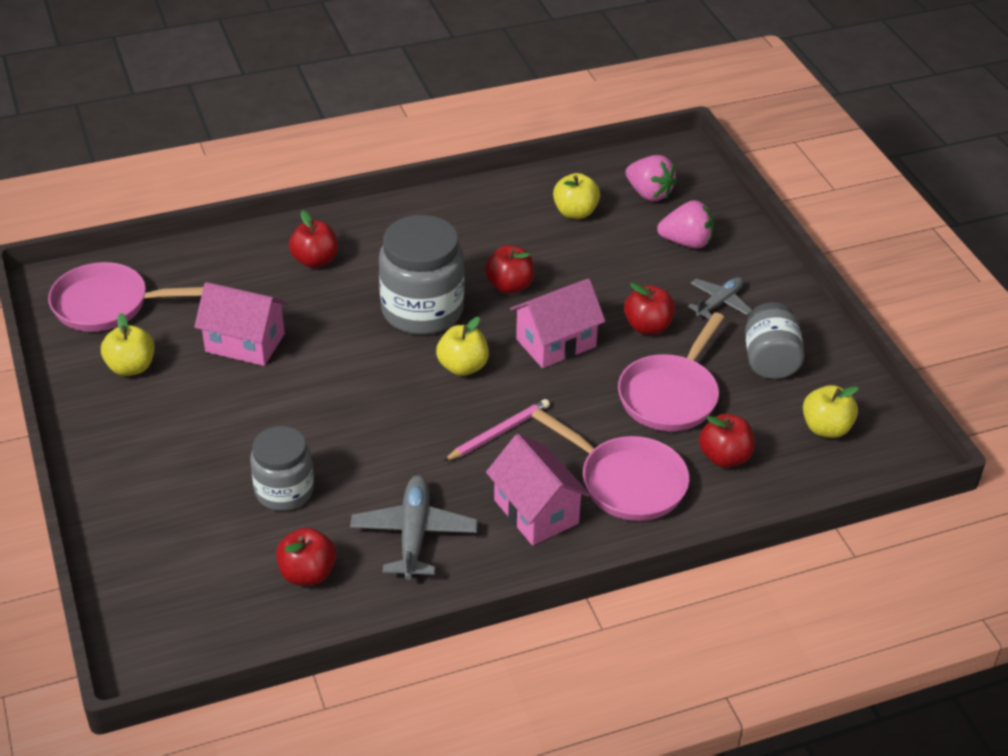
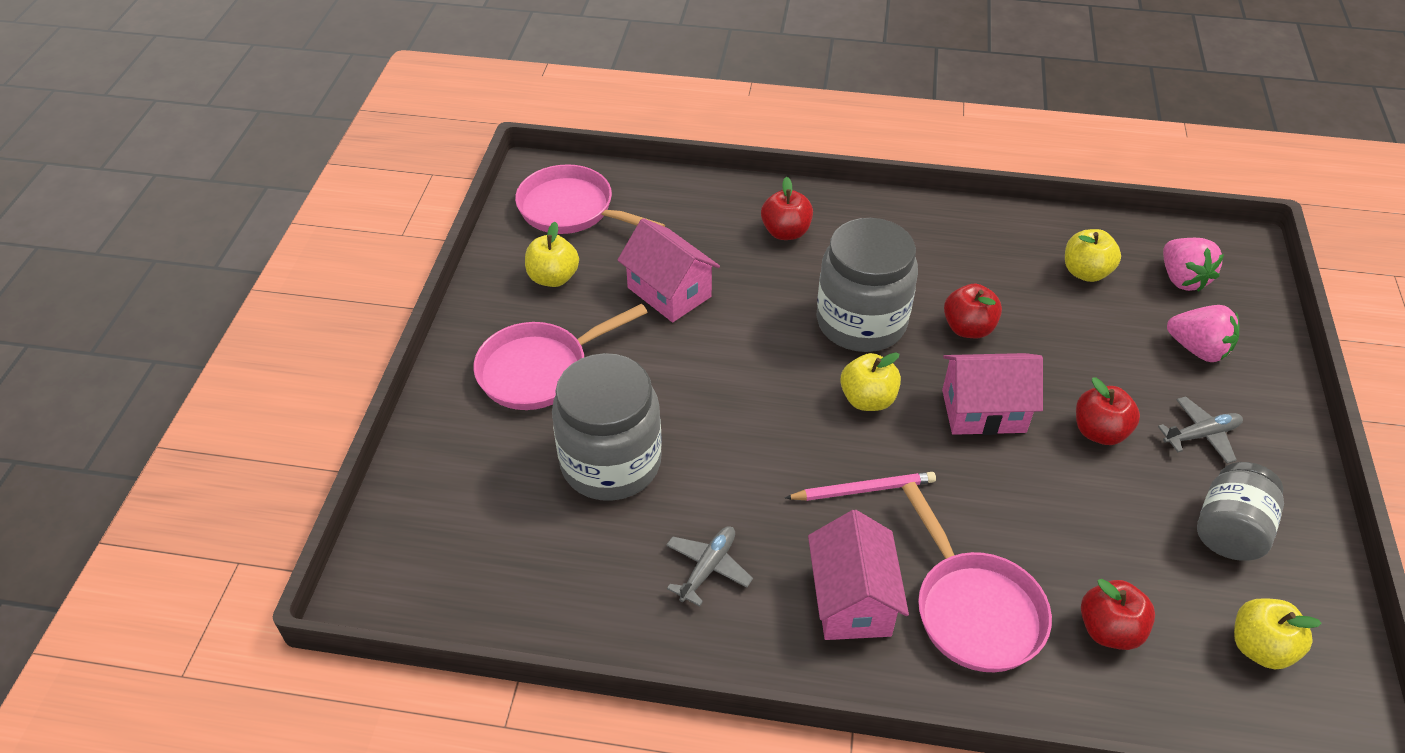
camera: 30 degrees right, 5 degrees up
grey jar [250,426,314,511] -> grey jar [552,353,662,501], size x1.57
red apple [276,527,336,586] -> none
grey plane [350,475,478,580] -> grey plane [666,526,753,607], size x0.65
pink pan [618,312,724,431] -> pink pan moved to [473,304,648,410]

